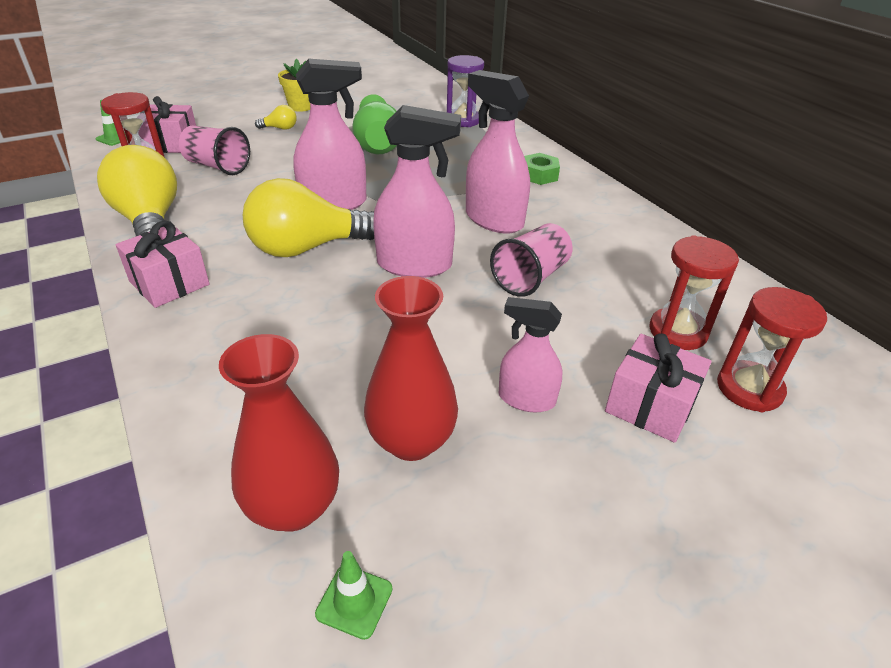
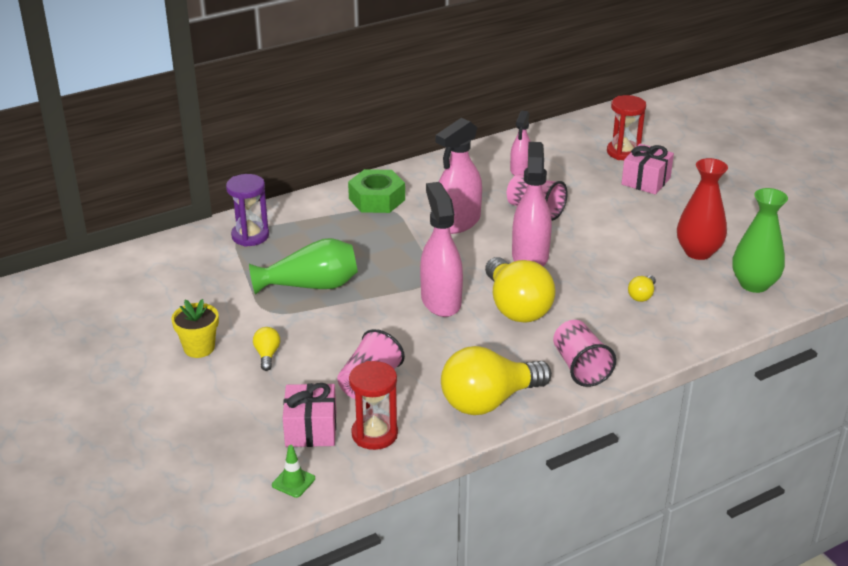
camera: 90 degrees left, 5 degrees down
pink gift [116,221,210,308] -> pink cup [553,320,616,387]
red vase [219,334,339,532] -> green vase [732,188,788,293]
green traffic cone [315,551,392,640] -> none
pink spray bottle [499,297,562,412] -> pink spray bottle moved to [510,111,531,176]
green nut [524,153,560,185] -> green nut [348,169,405,213], size x1.56
red hourglass [649,235,739,350] -> none
none -> yellow light bulb [628,275,656,302]

